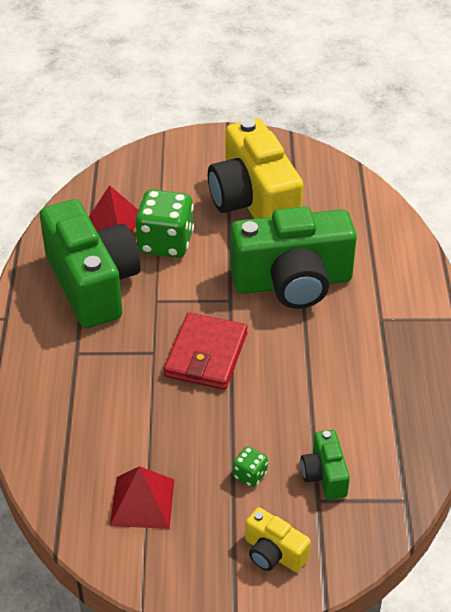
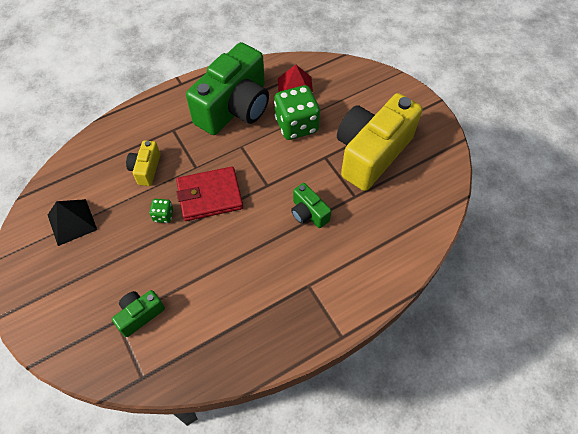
camera: 60 degrees right, 15 degrees up
red pyramid [110,466,174,529] -> black pyramid [48,199,97,246]
green camera [230,206,357,309] -> green camera [291,183,331,228], size x0.45
green dice [233,446,268,487] -> green dice moved to [149,199,173,223]
yellow camera [245,507,311,572] -> yellow camera moved to [126,140,160,186]

